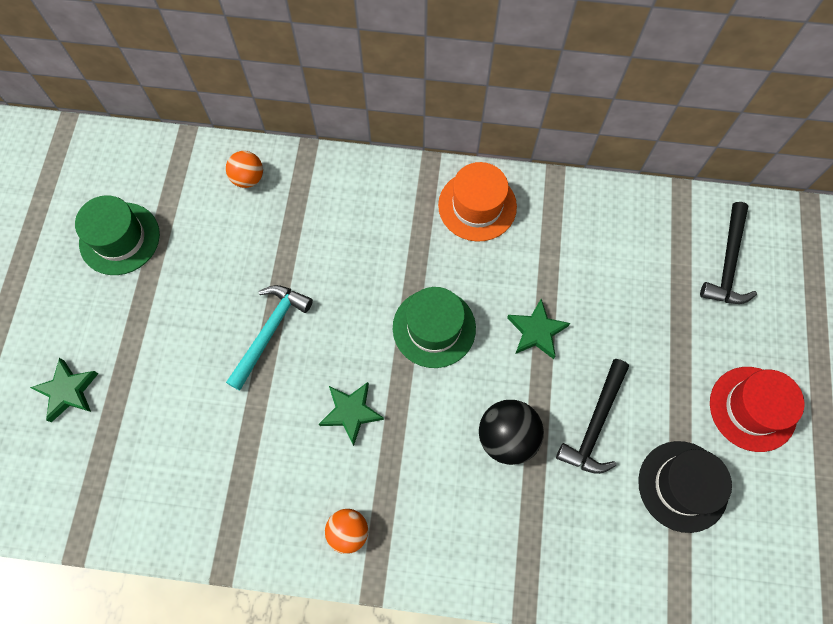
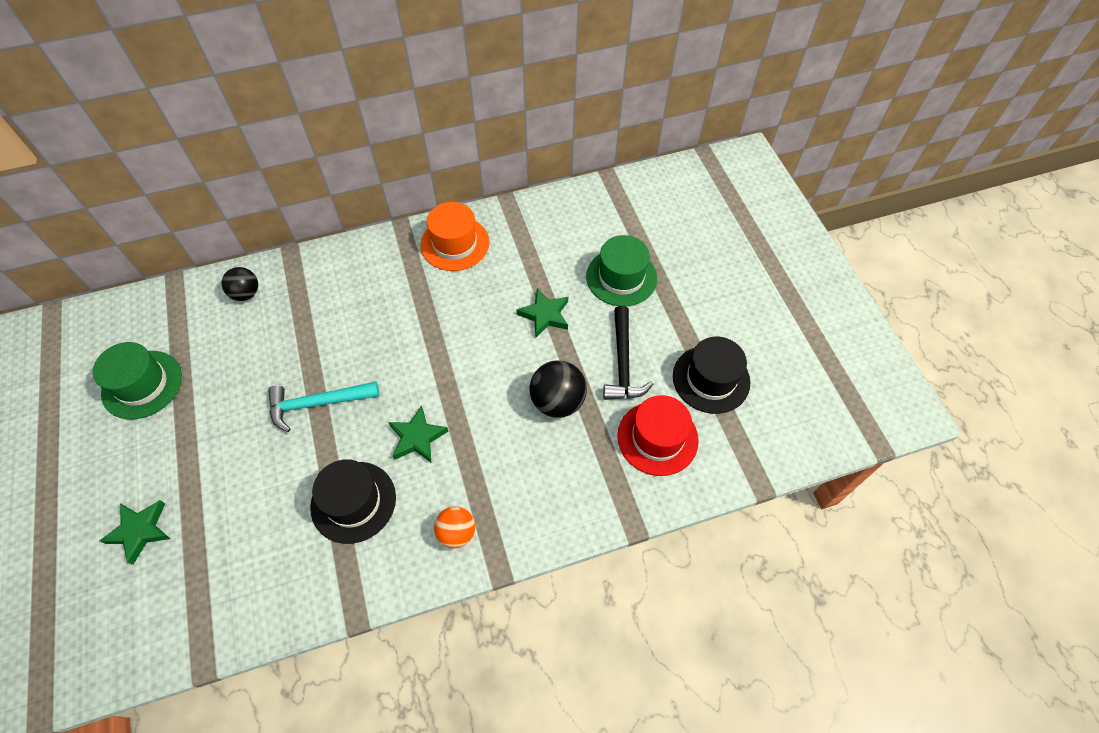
camera: 25 degrees left, 10 degrees down
orange ball [226,151,263,188] -> black ball [222,267,258,301]
turquoise hammer [226,285,313,391] -> turquoise hammer turned 105 degrees counterclockwise [268,382,379,432]
green hat [393,287,476,368] -> green hat moved to [586,235,657,307]
black hammer [700,202,757,304] -> none
red hat [710,367,804,452] -> red hat moved to [617,395,699,476]
none -> black hat [310,459,396,544]

